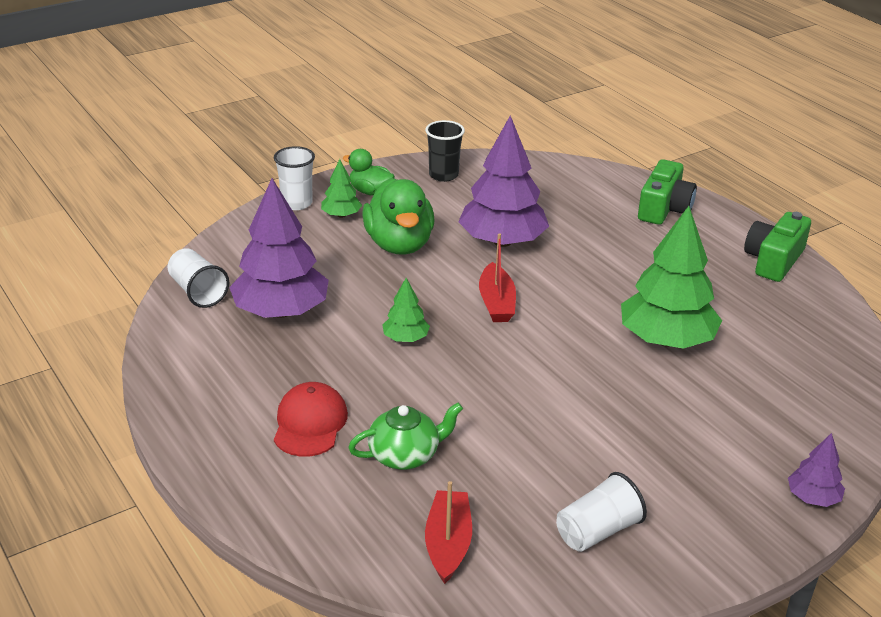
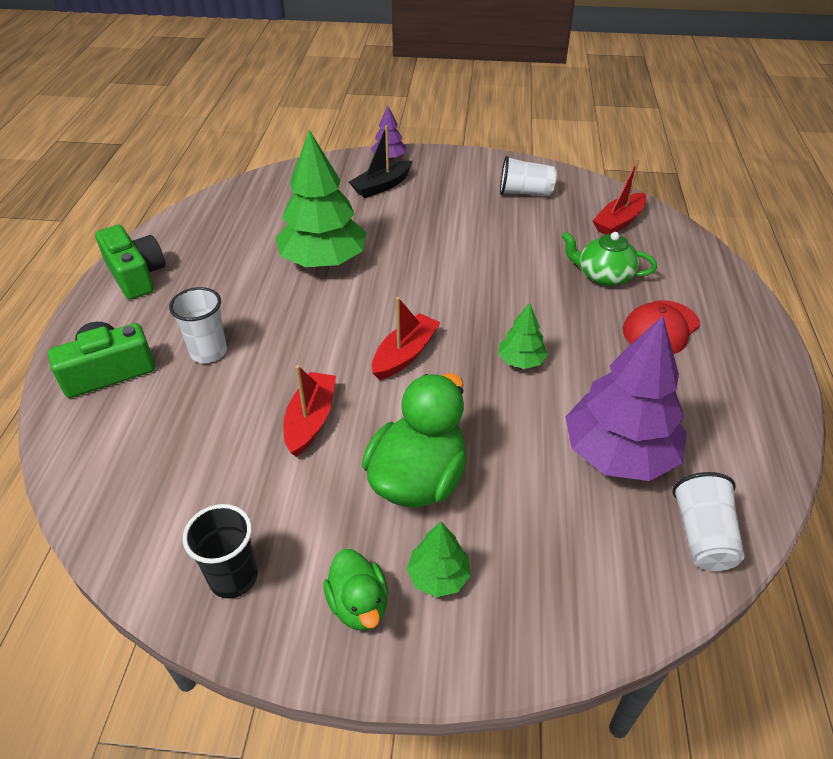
camera: 140 degrees left, 10 degrees up
white cup [274,146,315,210] -> white cup moved to [169,287,227,363]
purple tree [458,115,549,247] -> red boat [284,365,336,457]
green camera [744,212,811,282] -> green camera turned 105 degrees counterclockwise [95,225,165,300]
none -> black boat [349,125,413,198]

